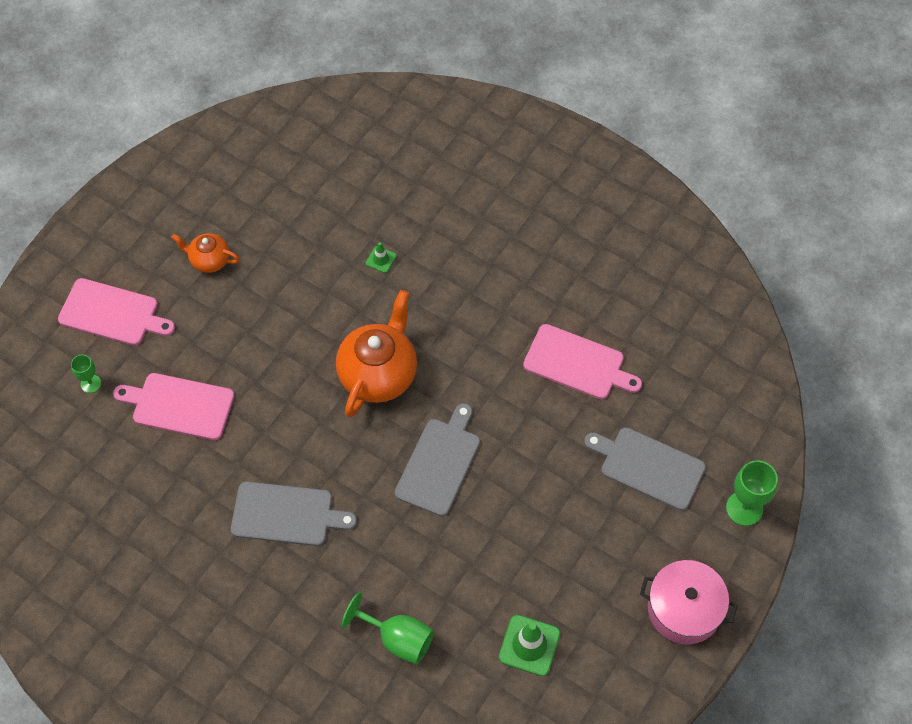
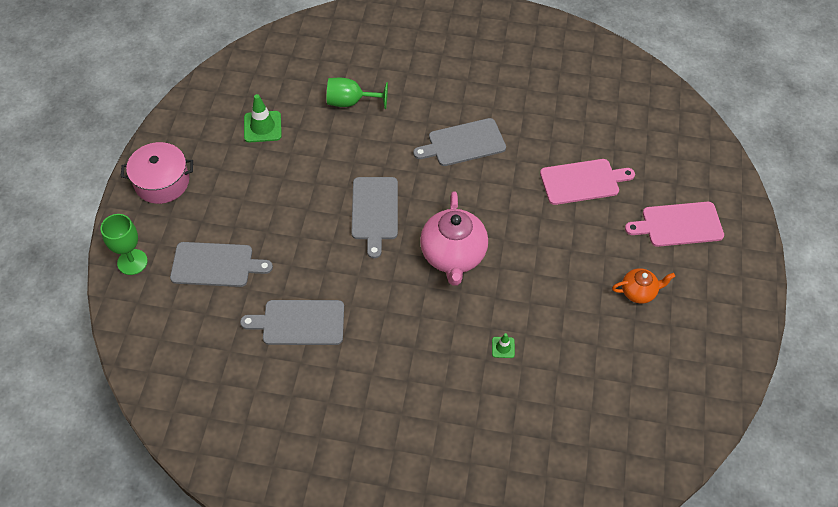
camera: 155 degrees right, 5 degrees down
green goblet [71,355,101,393] -> none
orange teapot [336,290,417,417] -> pink teapot [420,191,488,286]
pink cutting board [523,324,642,399] -> grey cutting board [240,300,344,345]

